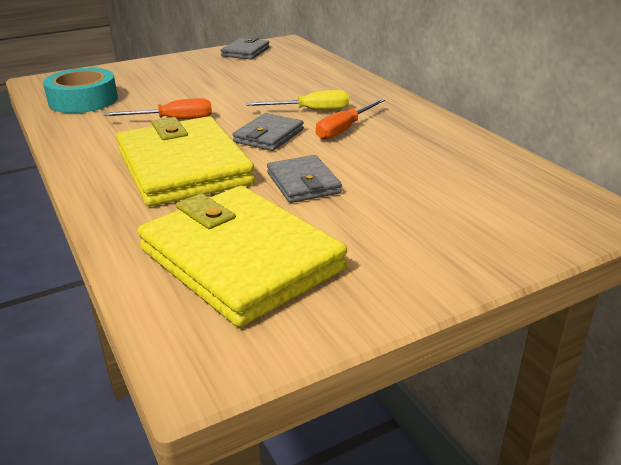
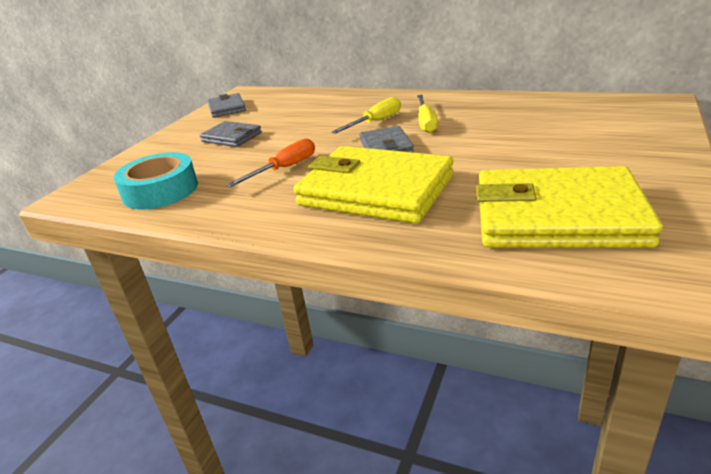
camera: 35 degrees left, 0 degrees up
grey wallet [267,155,342,203] -> grey wallet moved to [200,121,262,147]
orange screwdriver [316,99,385,140] -> yellow screwdriver [417,95,438,133]

